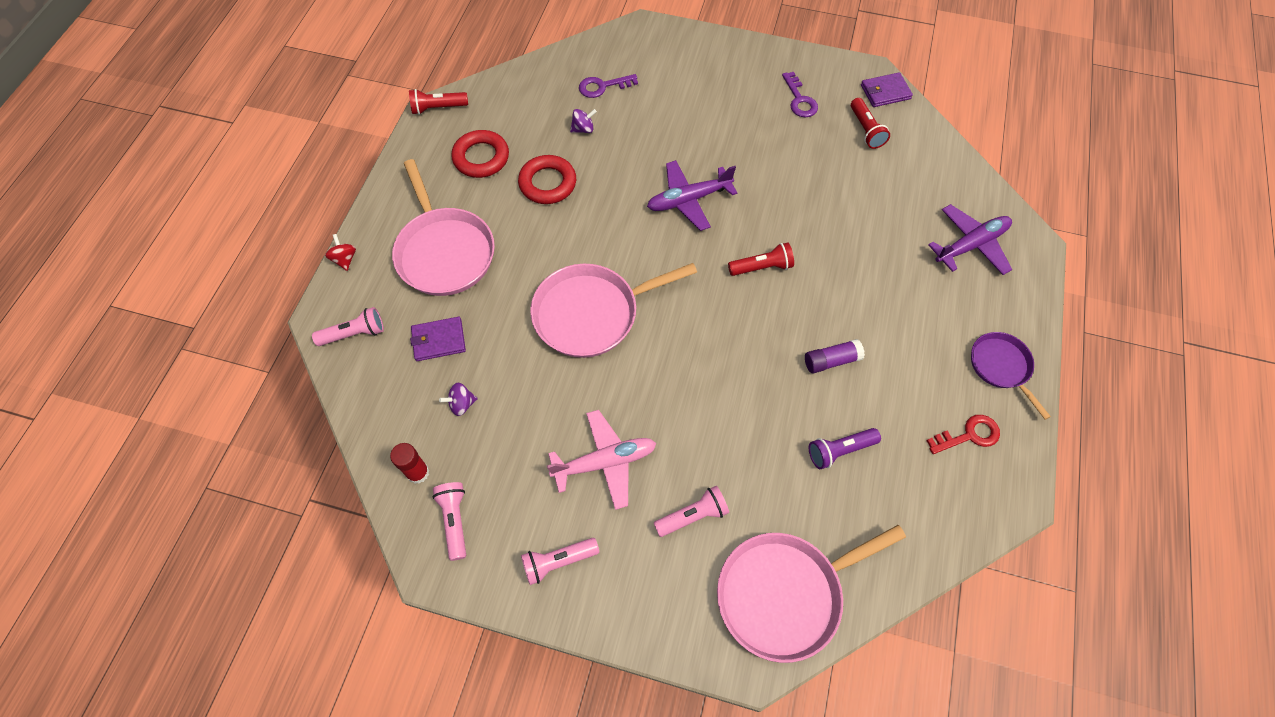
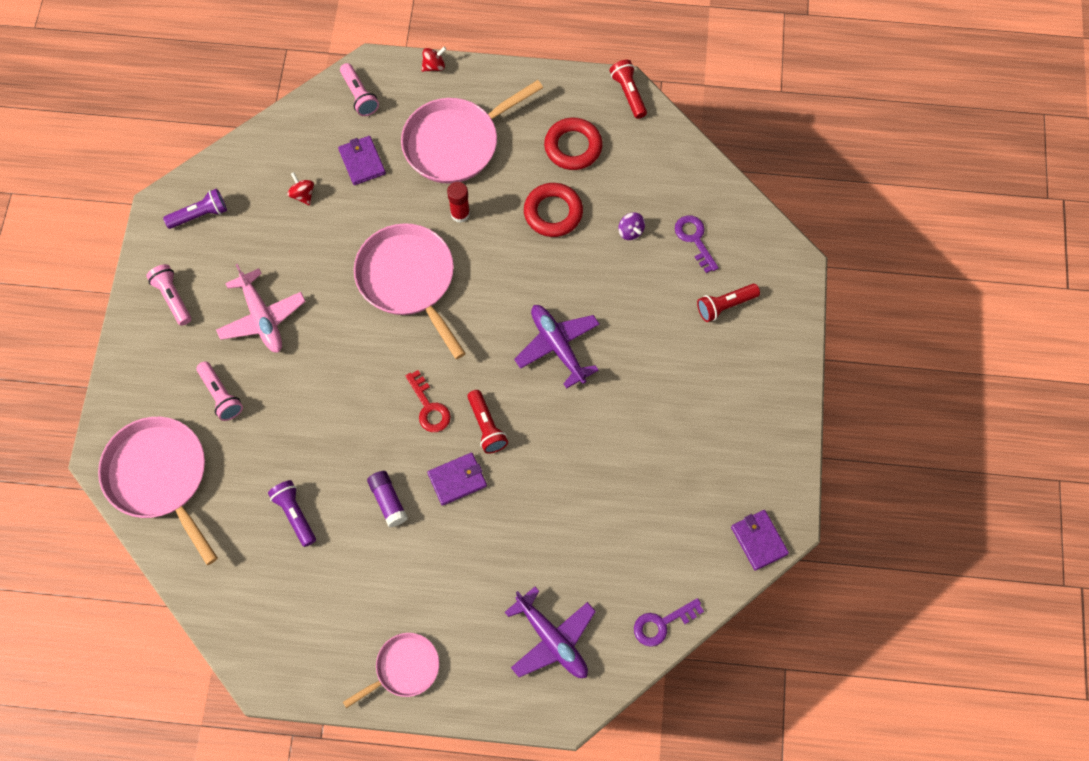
camera: 80 degrees right, 5 degrees up
red glue stick [390,443,430,484] -> red glue stick moved to [447,182,470,223]
pink flashlight [432,482,466,561] -> purple flashlight [163,188,227,229]
purple spinning top [439,383,478,416] -> red spinning top [287,172,314,206]
purple key [782,72,818,117] -> purple key moved to [634,598,704,647]
red flashlight [851,98,890,149] -> red flashlight moved to [697,284,760,322]
red key [926,415,1000,454] -> red key moved to [406,370,451,432]
purple pan [971,332,1051,420] -> pink pan [343,633,439,708]
none -> purple wallet [427,453,487,506]

